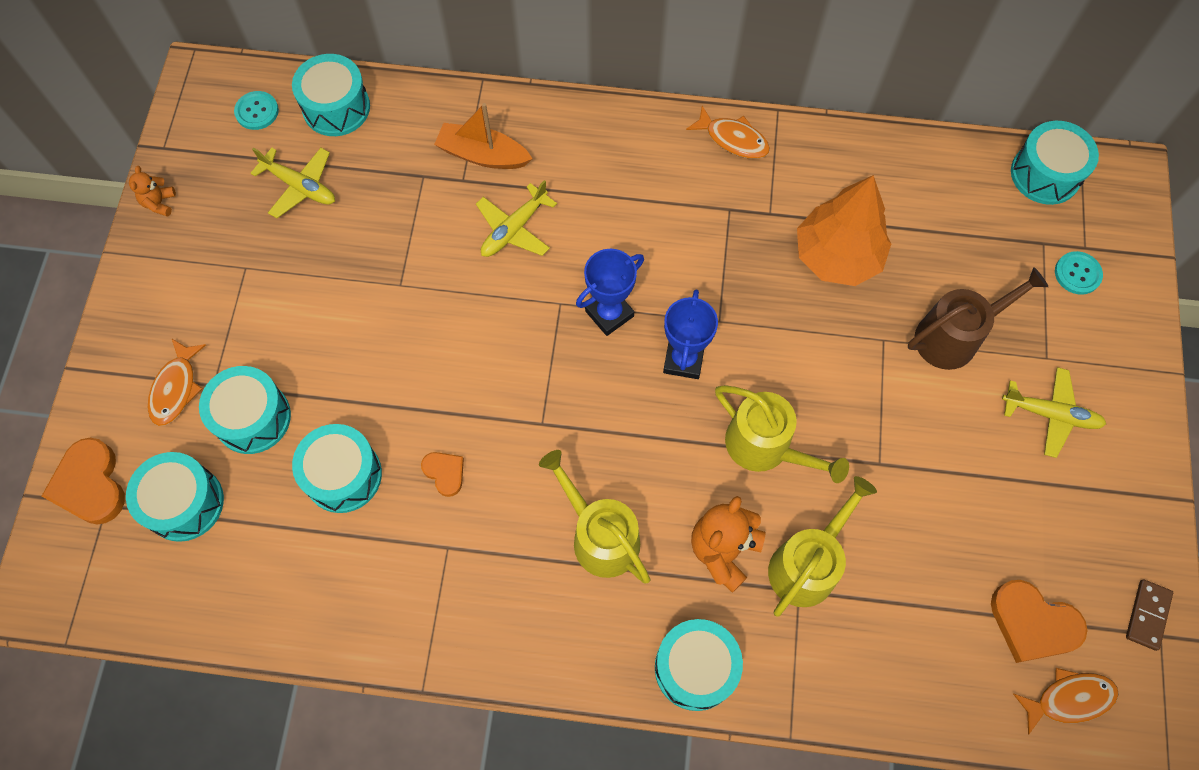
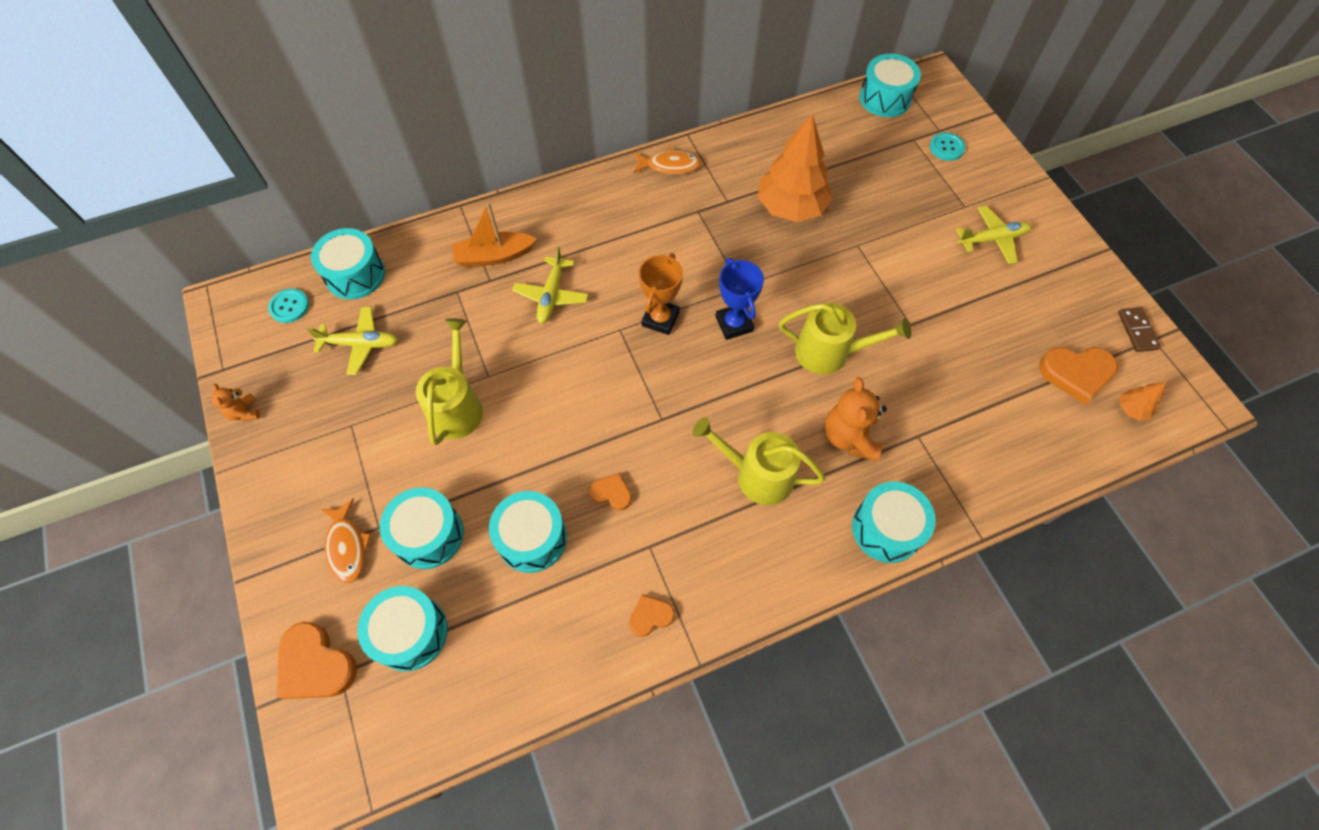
camera: 30 degrees left, 5 degrees down
blue trophy [576,249,644,336] -> orange trophy [639,253,683,335]
yellow watering can [768,476,877,616] -> yellow watering can moved to [416,319,483,445]
brown watering can [908,267,1048,370] -> none
orange fish [1013,668,1119,735] -> orange tree [1120,382,1166,421]
none -> orange heart [629,594,675,637]

